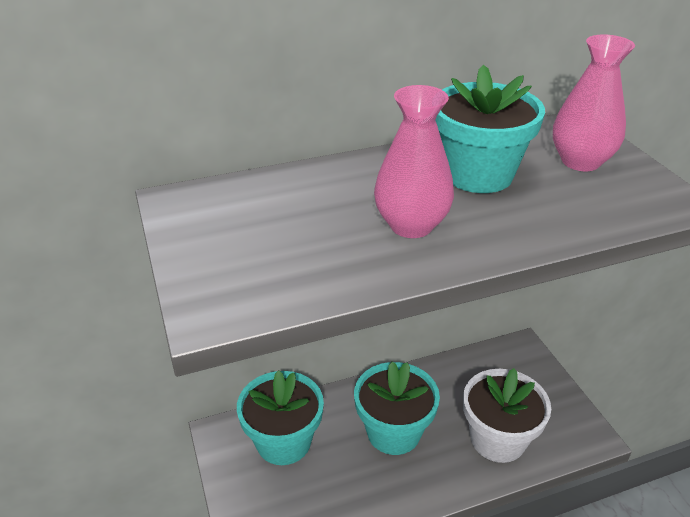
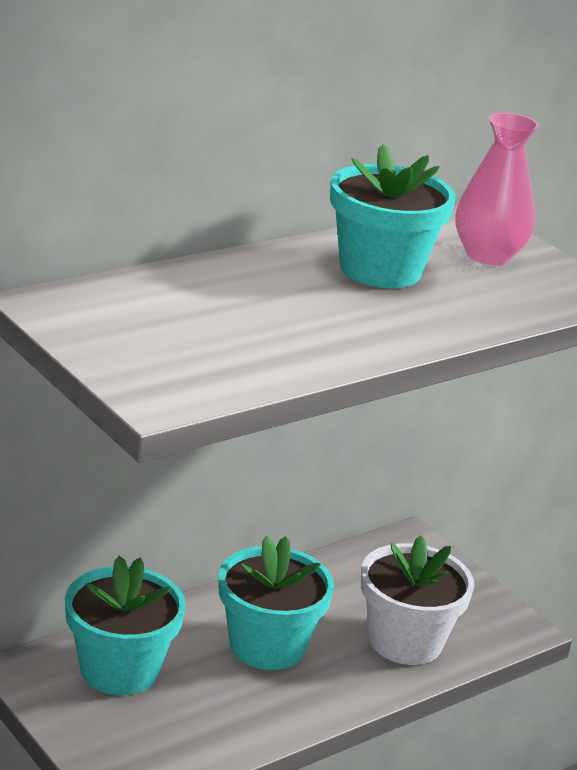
camera: 20 degrees left, 10 degrees down
pink vase [374,85,454,238] -> none

